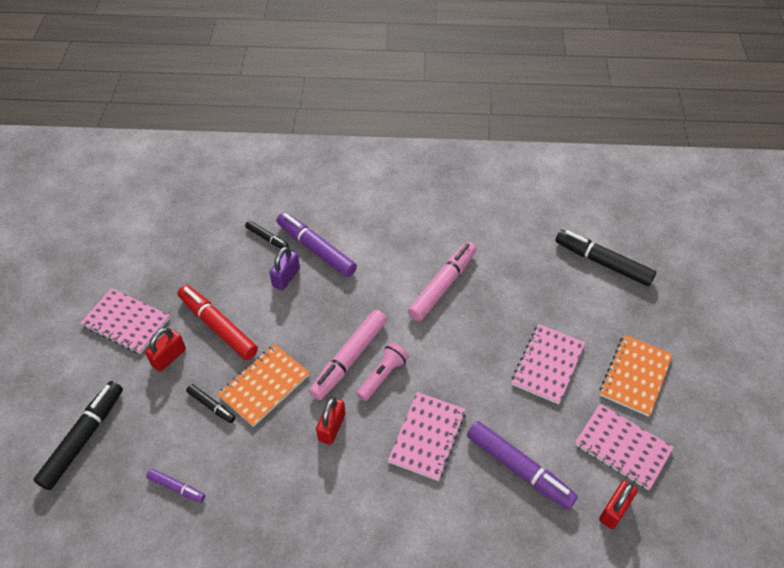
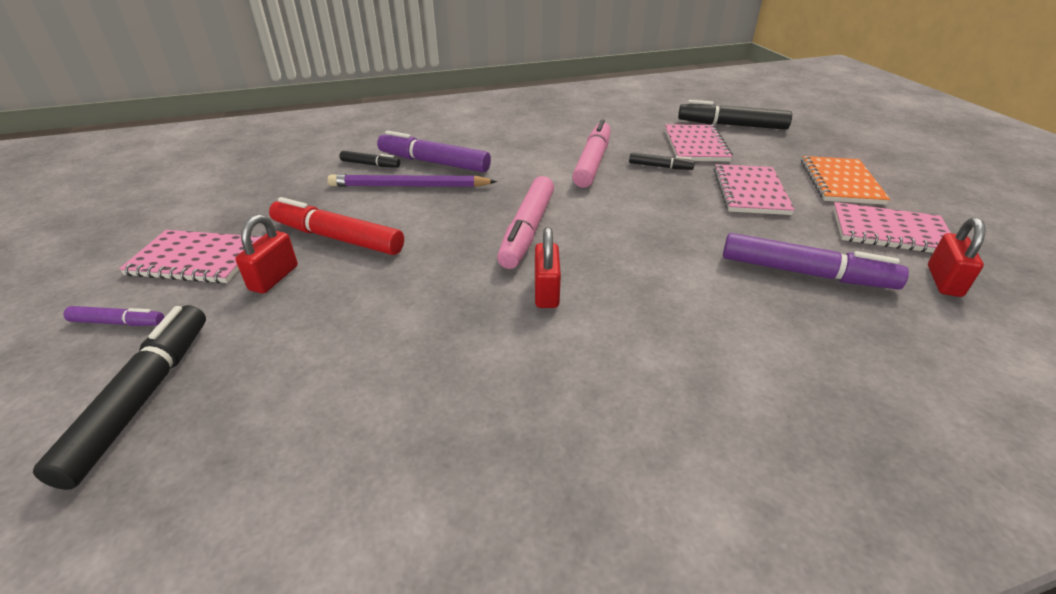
camera: 20 degrees left, 15 degrees down
purple marker [146,468,205,503] -> purple marker moved to [64,306,164,326]
black marker [186,384,236,423] -> black marker moved to [629,153,695,170]
orange notebook [218,344,310,427] -> none
purple padlock [269,246,300,290] -> purple pencil [328,174,497,187]
pink flashlight [356,342,409,401] -> none
pink notebook [388,392,466,481] -> pink notebook moved to [665,124,733,161]

